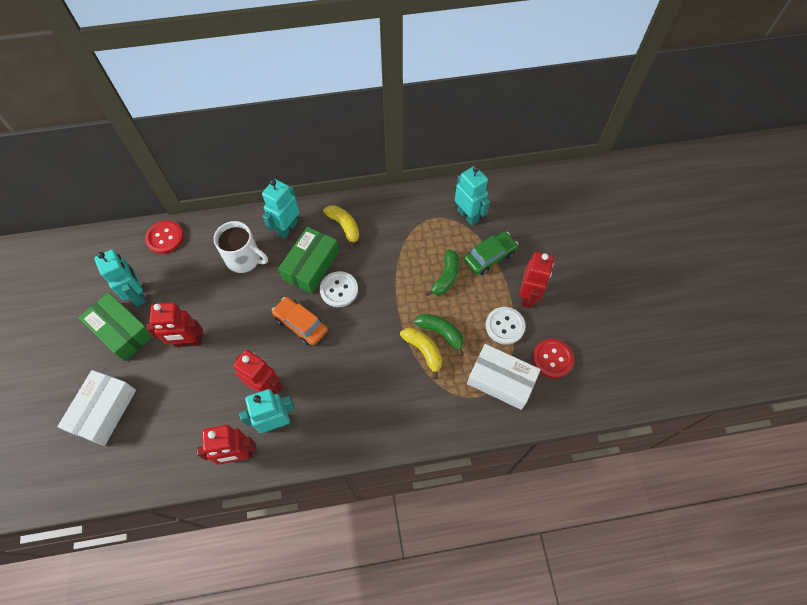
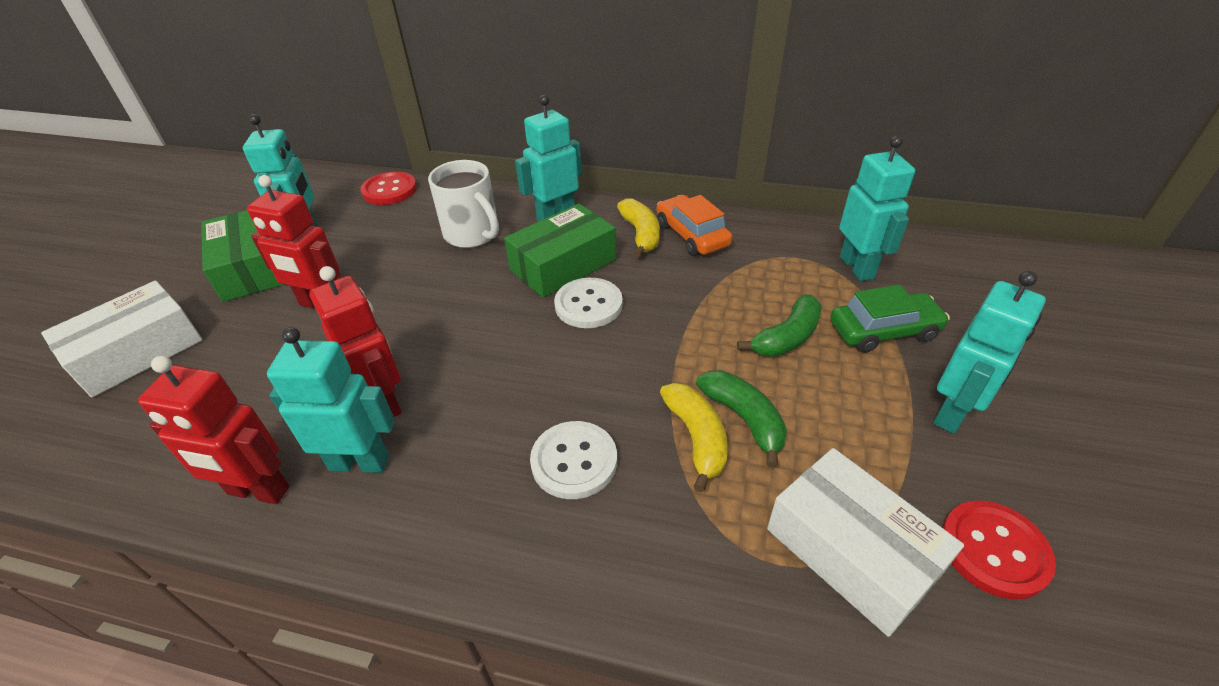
camera: 25 degrees right, 20 degrees down
orange car [272,297,328,346] -> orange car moved to [657,195,733,256]
white button [486,307,525,345] -> white button moved to [530,421,617,499]
red robot [520,252,554,308] -> turquoise robot [933,271,1046,434]

